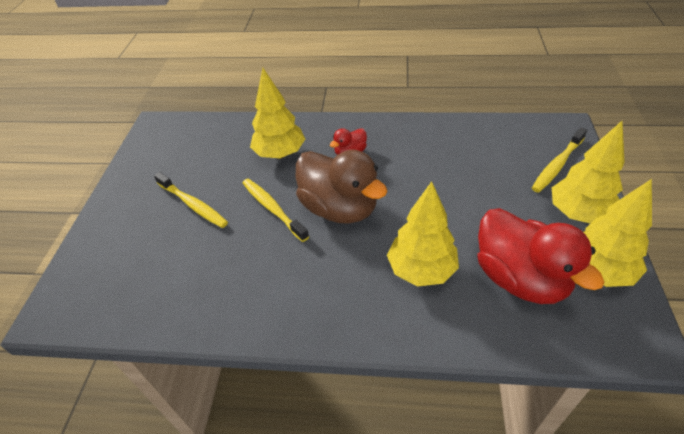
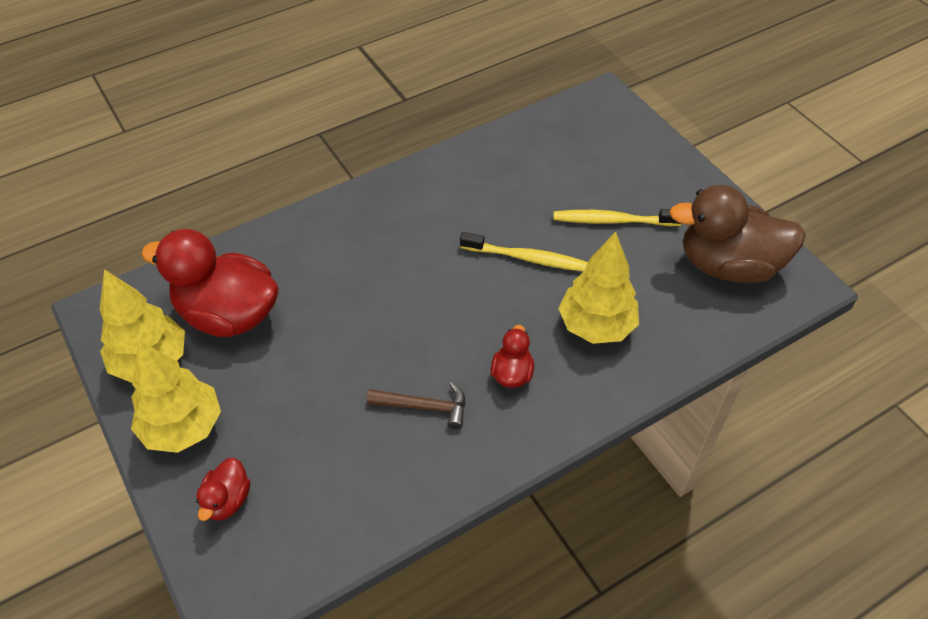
camera: 140 degrees right, 5 degrees up
brown duck [296,150,388,224] -> brown duck moved to [669,185,806,283]
yellow tree [387,181,459,286] -> none
yellow toothbrush [532,127,587,193] -> red duck [196,458,250,521]
none -> brown hammer [367,382,465,429]

